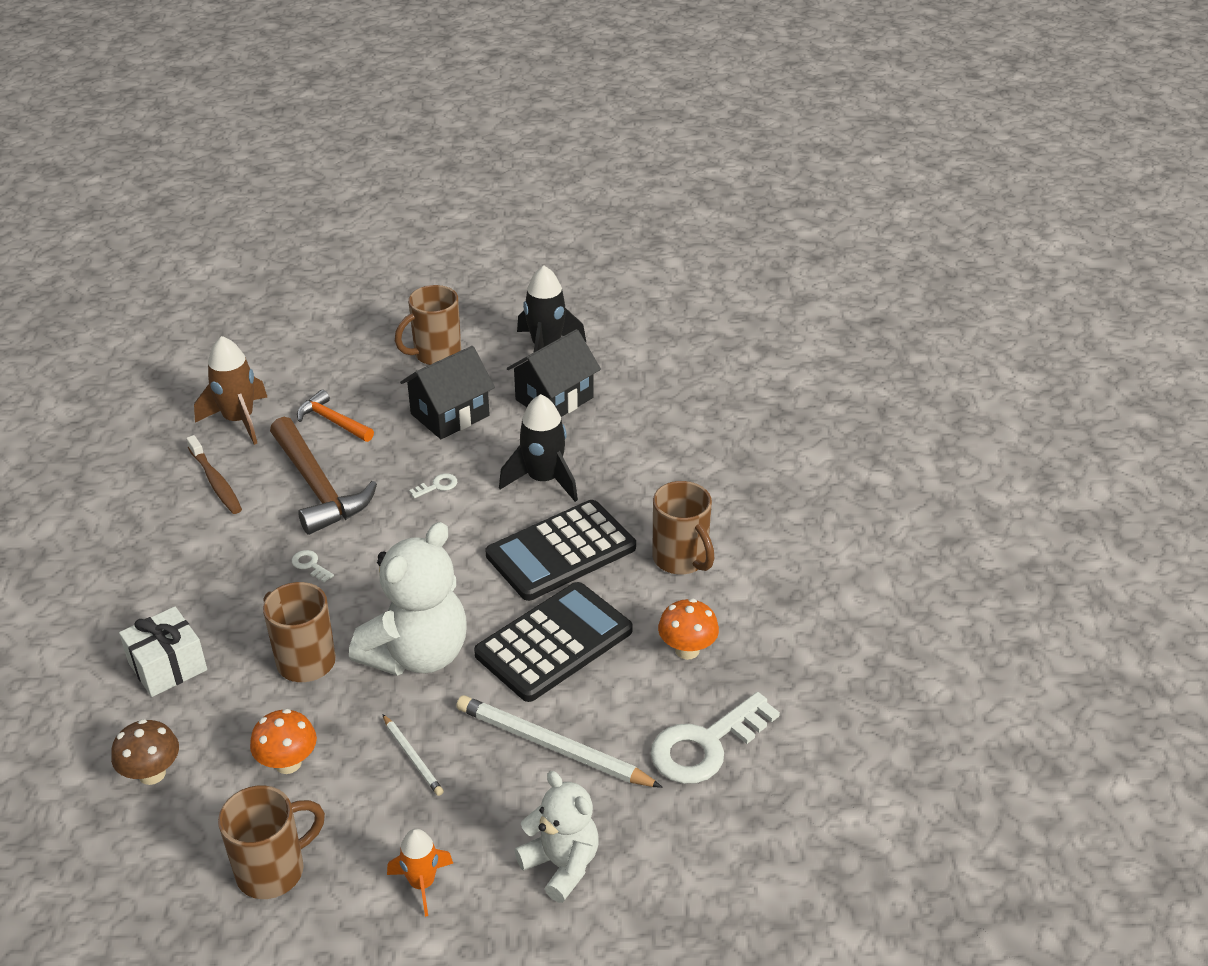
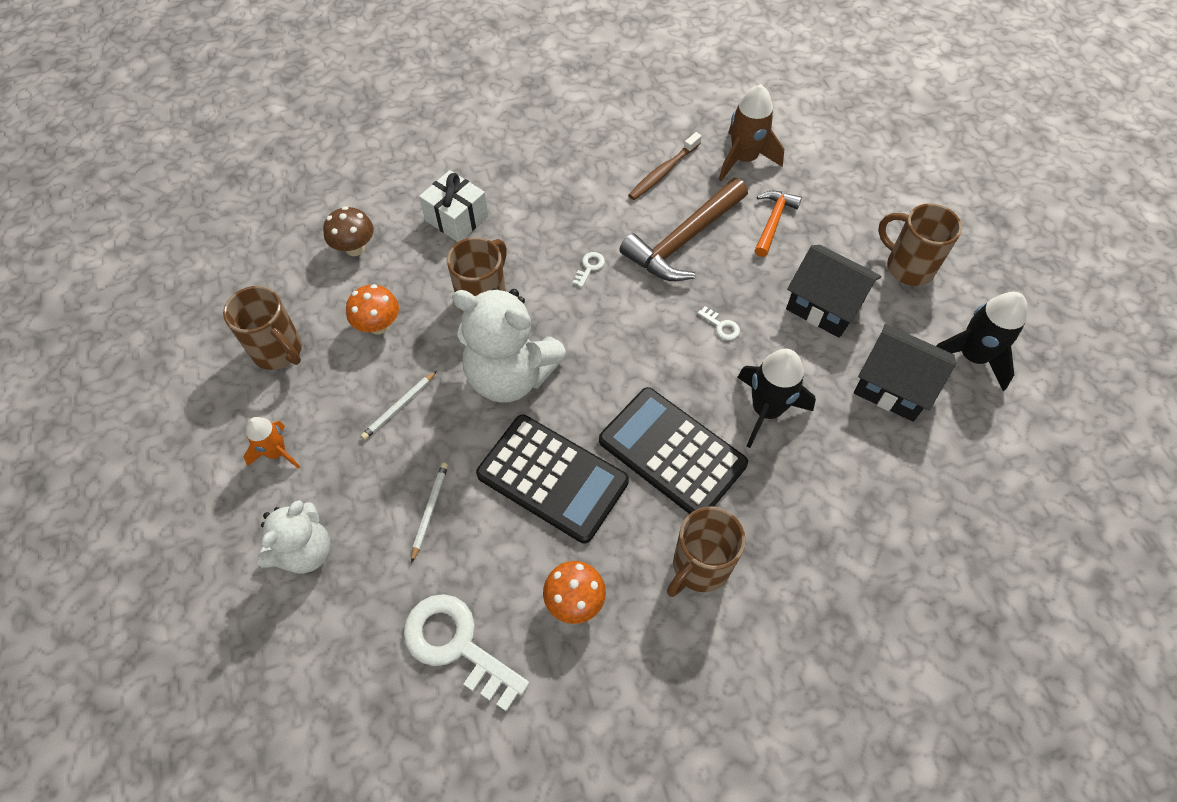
camera: 75 degrees right, 20 degrees up
white pencil [456,696,663,788] -> white pencil [411,463,448,563], size x0.52

